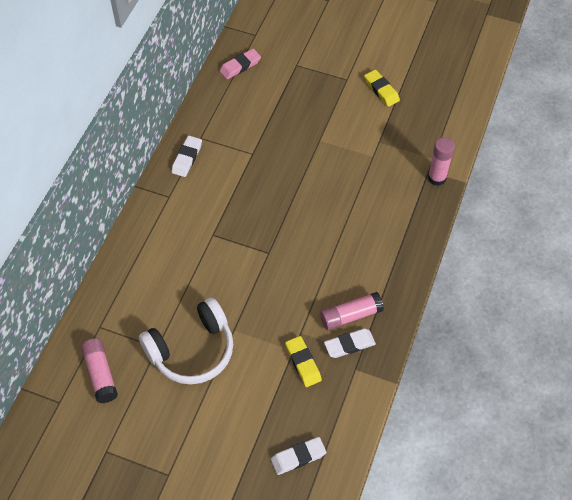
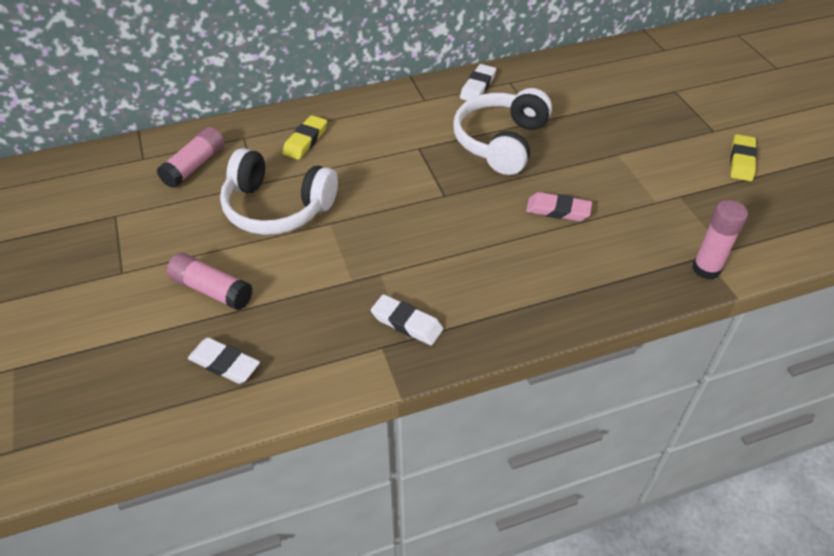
camera: 50 degrees right, 10 degrees down
white eraser [171,136,202,177] -> white eraser turned 45 degrees counterclockwise [460,64,496,101]
pink eraser [220,49,261,79] -> pink eraser moved to [526,192,592,221]
yellow eraser [285,336,322,387] -> yellow eraser moved to [282,115,327,160]
pink glue stick [320,292,384,330] -> pink glue stick moved to [167,253,253,311]
none -> white headphones [453,88,552,175]

